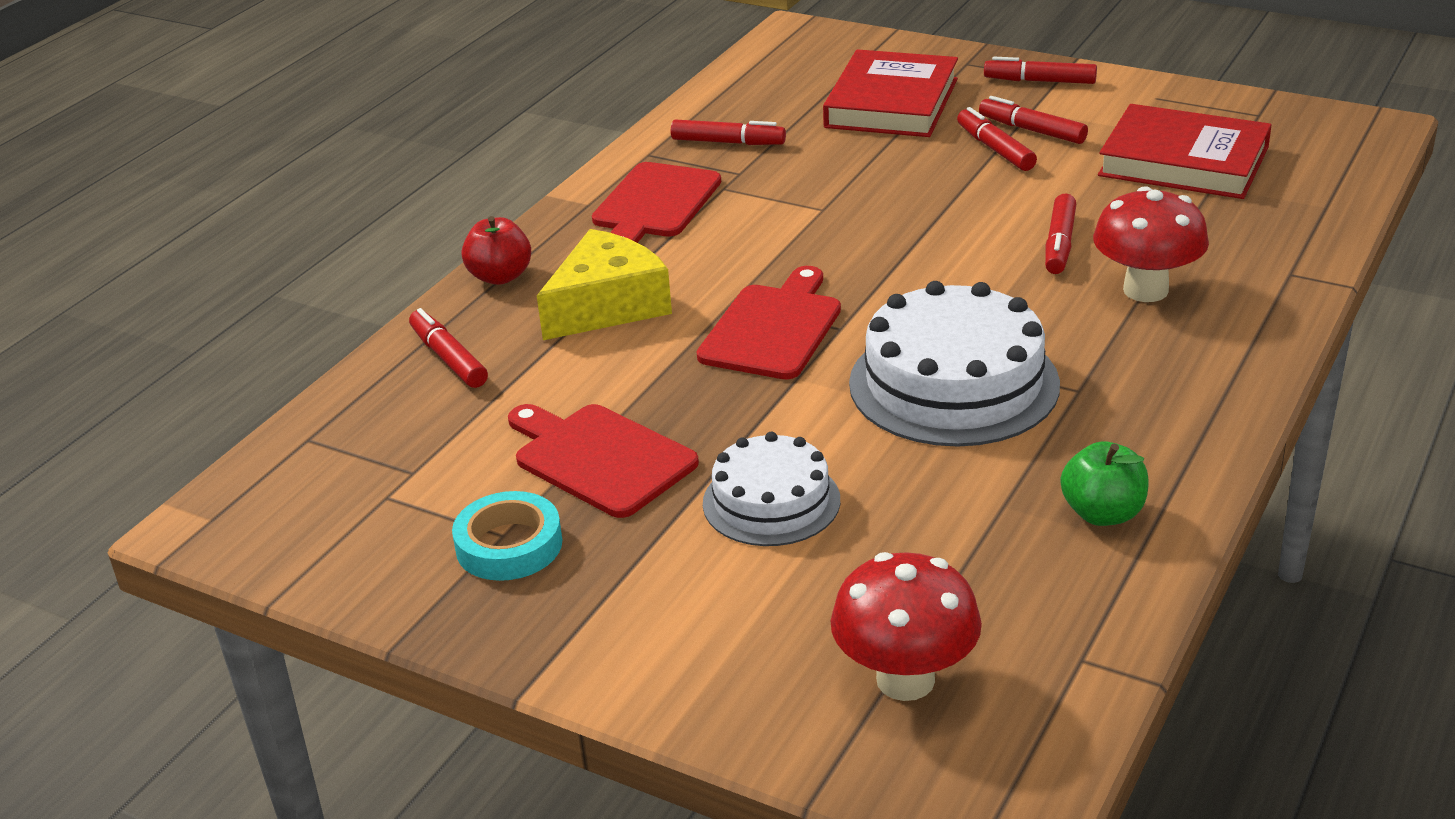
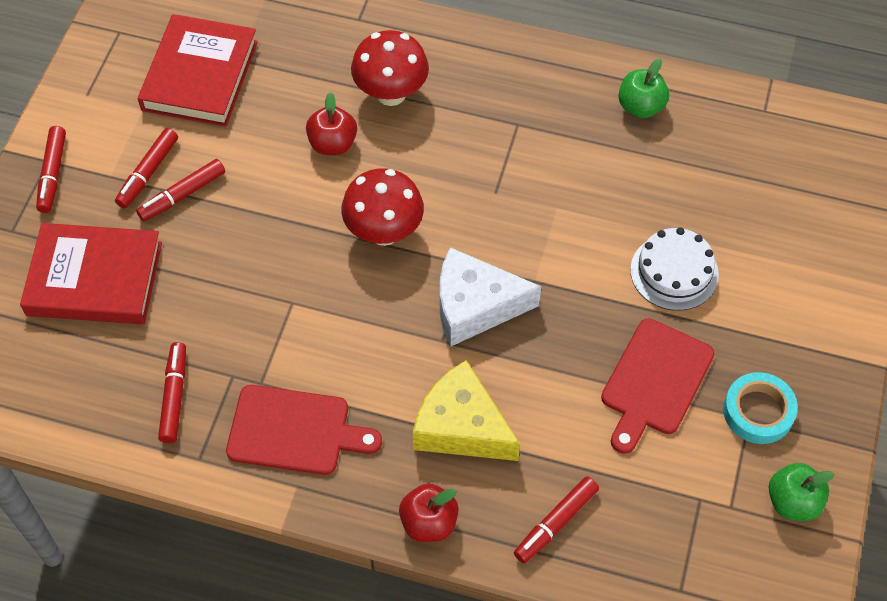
camera: 105 degrees left, 25 degrees up
red cutting board [697,266,841,379] -> white cheese [440,247,541,346]
red mushroom [831,552,982,701] -> red mushroom moved to [341,168,424,246]
white cake [849,281,1060,447] -> none
red marker [1045,193,1076,274] -> red apple [306,92,357,155]
none -> green apple [769,463,834,521]

